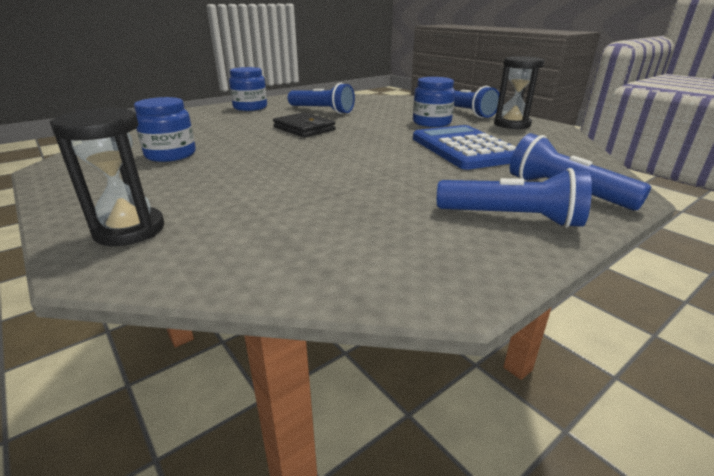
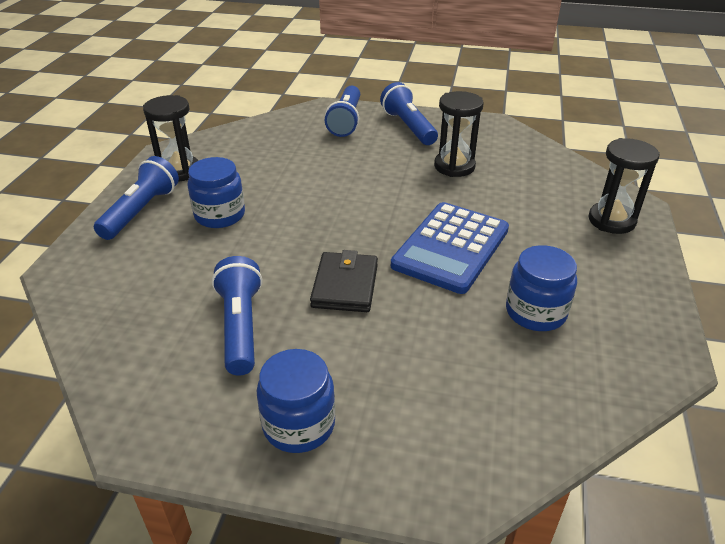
camera: 130 degrees left, 10 degrees up
blue calculator [413,125,516,170] -> blue calculator moved to [391,202,509,294]
none -> black hourglass [434,91,484,177]

